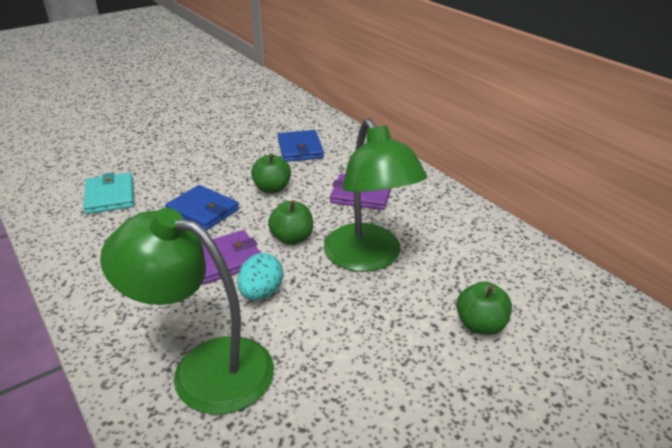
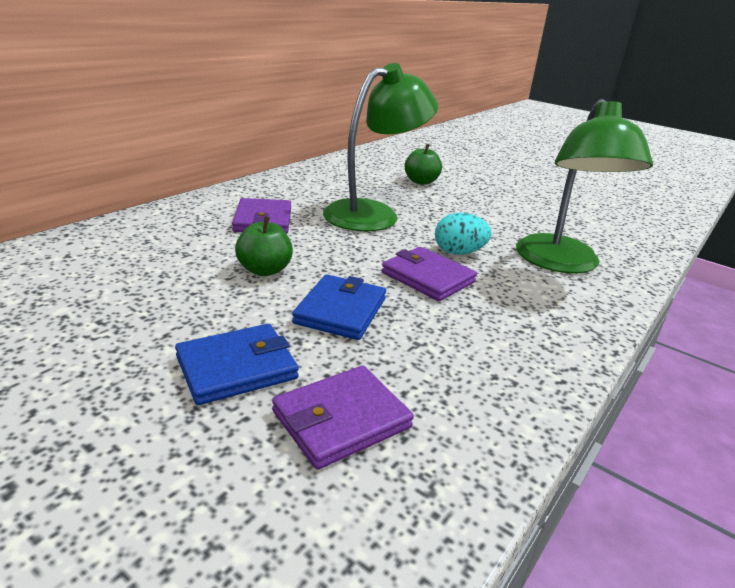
camera: 110 degrees left, 5 degrees down
turquoise wallet [83,173,134,214] -> purple wallet [272,366,414,470]
green apple [268,200,313,245] -> none
blue wallet [278,130,324,162] -> blue wallet moved to [175,324,299,405]

